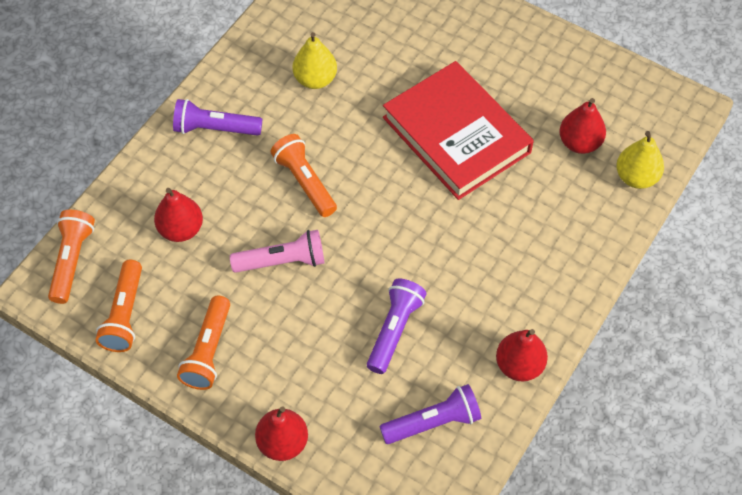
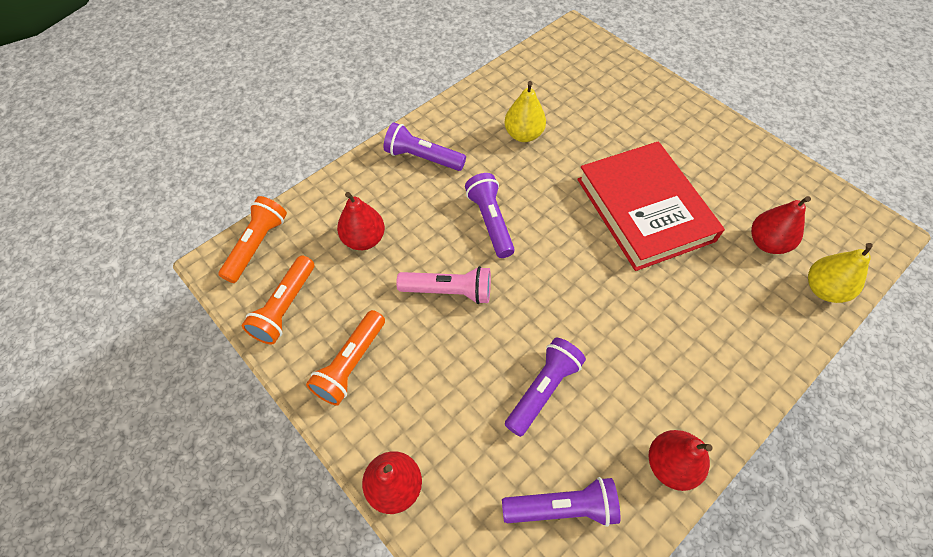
camera: 15 degrees right, 0 degrees up
orange flashlight [271,134,337,217] -> purple flashlight [465,173,515,258]

